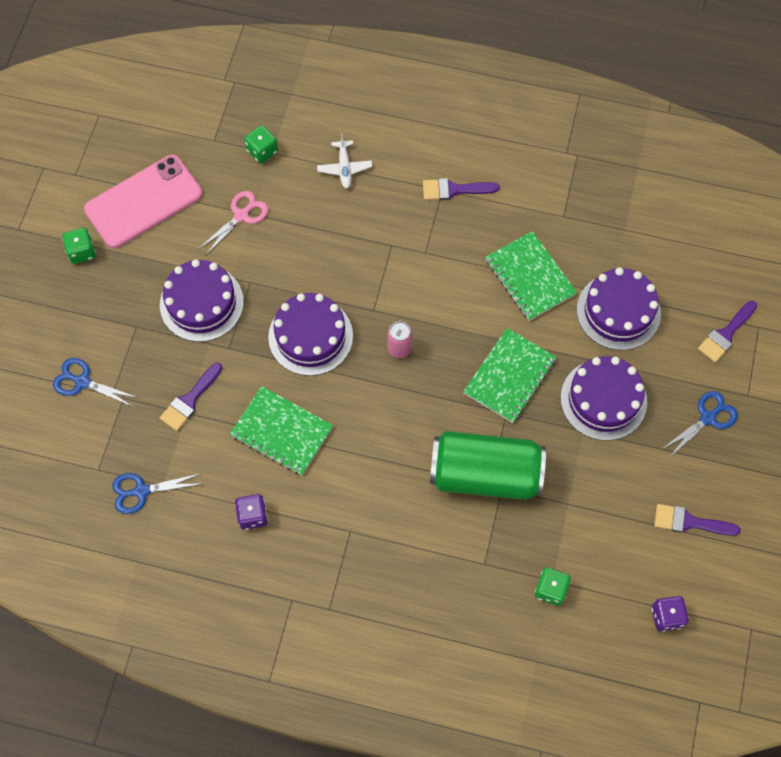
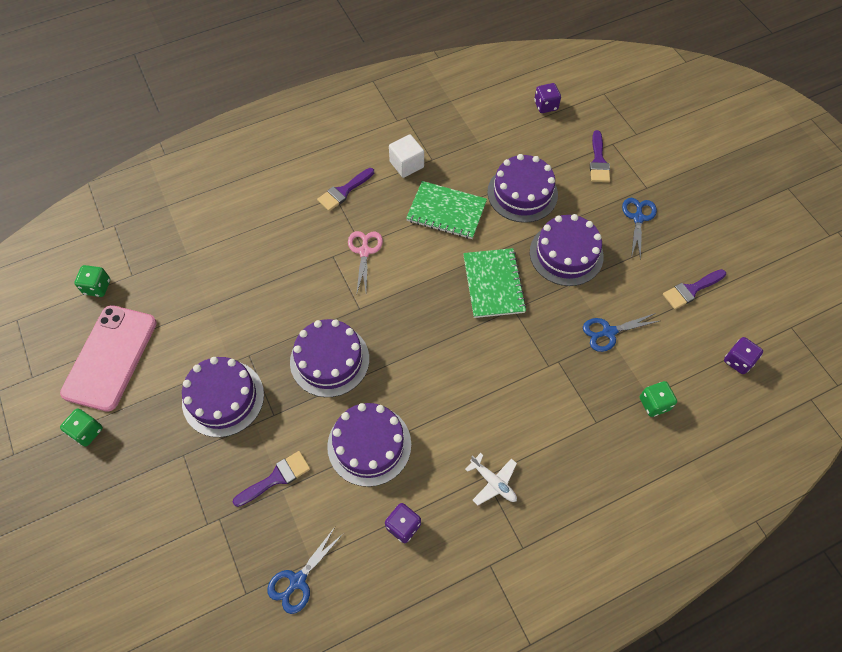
camera: 40 degrees left, 5 degrees down
blue scissors [53,358,138,407] -> blue scissors moved to [583,313,659,352]
purple brush [160,363,222,431] -> purple brush turned 120 degrees counterclockwise [233,451,310,507]
pink scissors [198,191,268,255] -> pink scissors moved to [348,231,383,295]
green notebook [230,386,333,475] -> purple cake [327,403,411,487]
green dice [244,125,278,164] -> green dice moved to [74,265,110,297]
white plane [317,133,372,188] -> white plane moved to [465,453,517,505]
pink can [388,321,412,358] -> none
green can [430,431,546,500] -> none
none -> white cube [389,135,424,178]
none -> purple dice [534,83,561,113]

